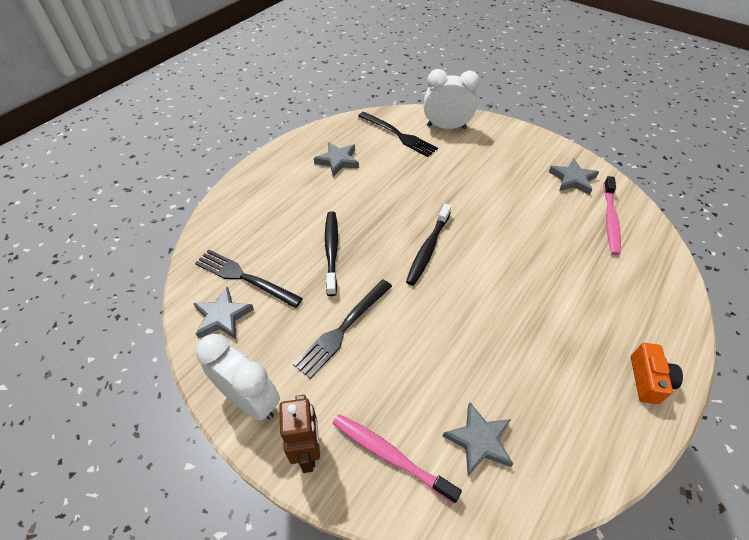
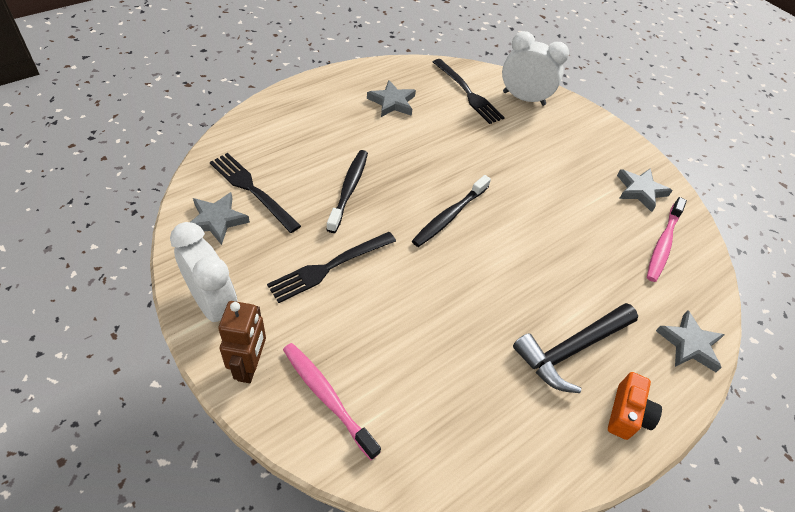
camera: 10 degrees right, 0 degrees up
grey star [443,402,513,475] -> grey star moved to [656,310,725,372]
none -> black hammer [513,303,638,393]

